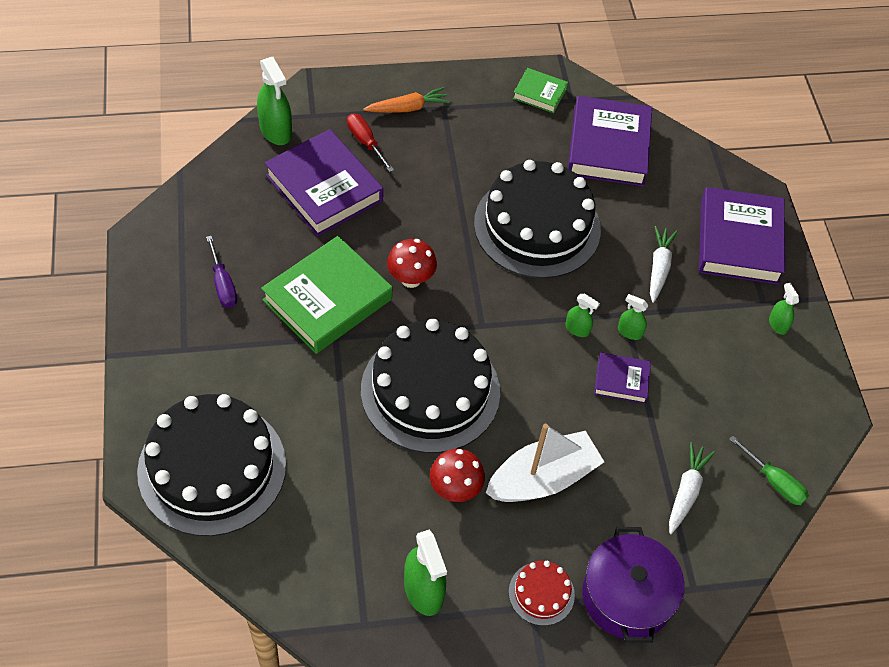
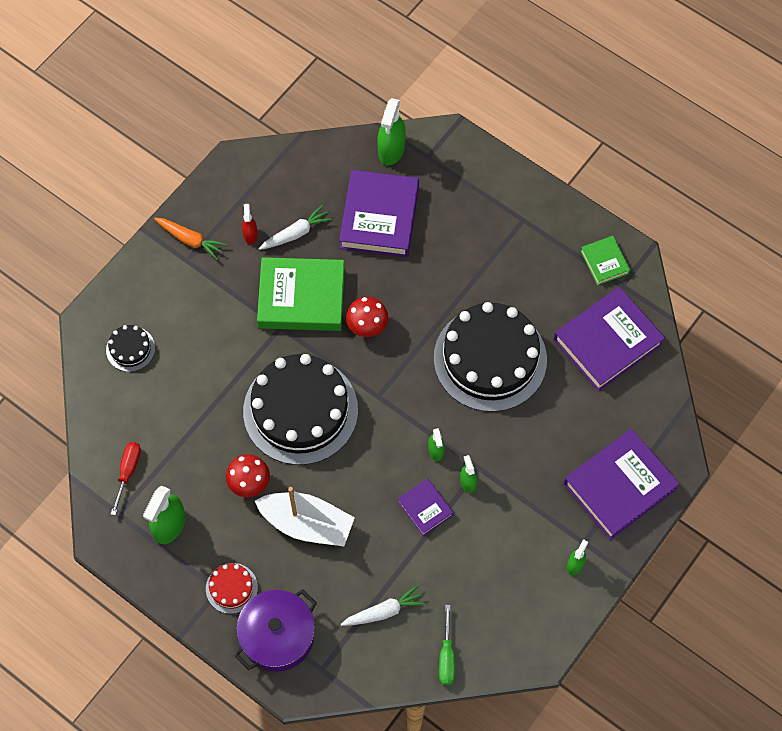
camera: 50 degrees right, 10 degrees up
black cake [137,394,286,536] -> black cake [106,325,155,372], size x0.43
purple screwdriver [206,236,237,308] -> red spray bottle [242,204,258,244]
red screwdriver [347,114,394,172] -> red screwdriver moved to [111,442,141,515]
orange carrot [363,87,450,113] -> orange carrot moved to [154,218,227,260]
white carrot [650,226,678,303] -> white carrot moved to [259,205,333,250]

